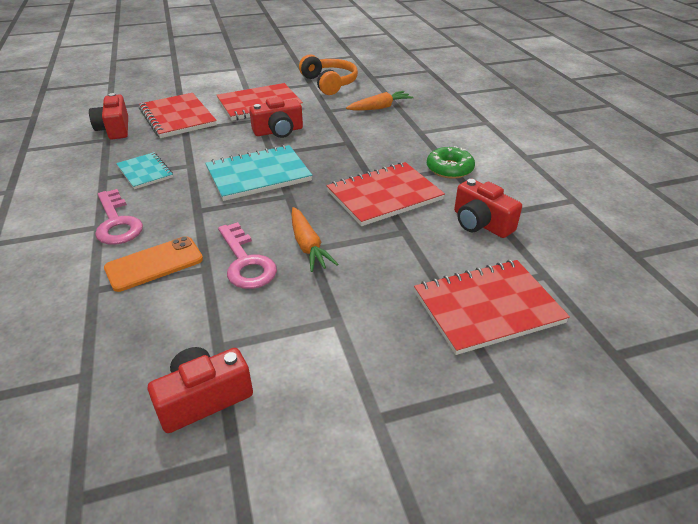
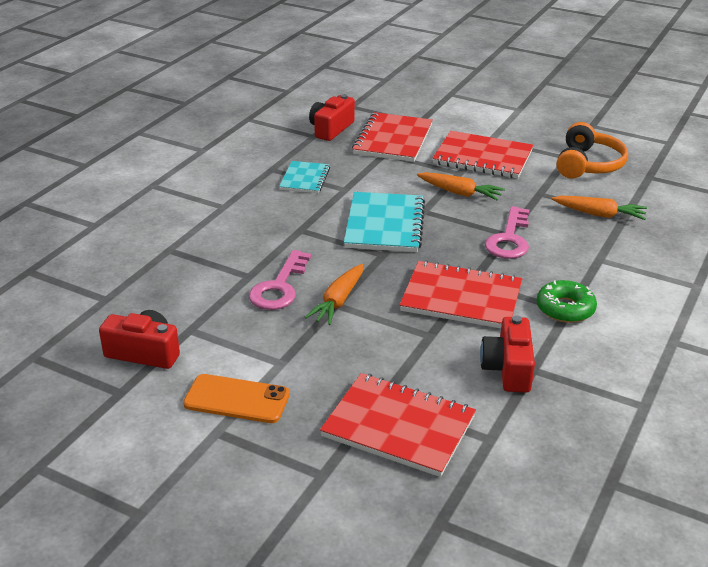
camera: 45 degrees right, 5 degrees down
pink key [95,189,143,245] -> pink key moved to [485,206,529,259]
orange phone [104,236,203,292] -> orange phone moved to [183,374,290,423]
turquoise notebook [205,145,312,201] -> turquoise notebook turned 75 degrees clockwise [344,192,425,252]
red camera [249,97,303,138] -> orange carrot [417,172,505,200]

